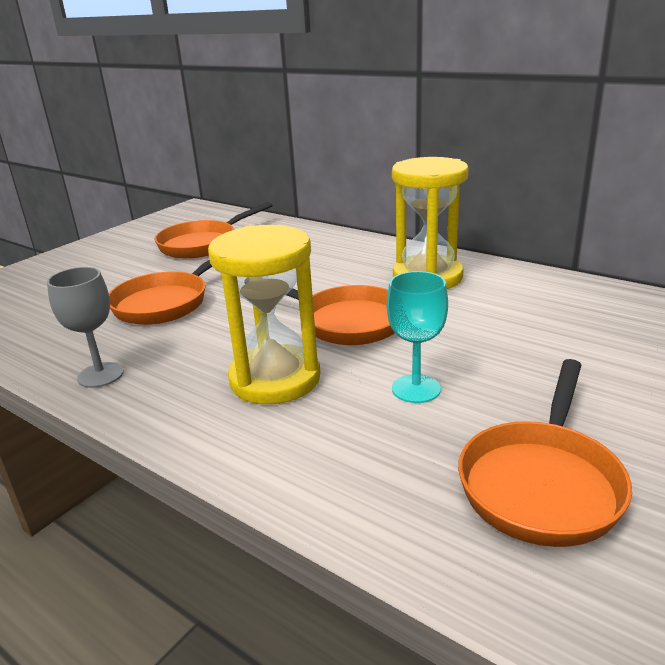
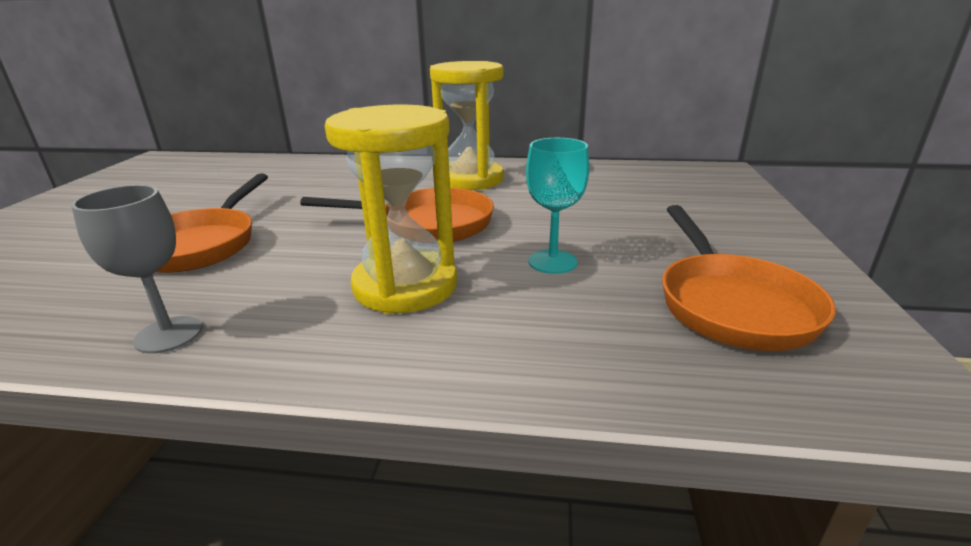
camera: 30 degrees left, 0 degrees up
orange pan [154,202,273,259] -> none

